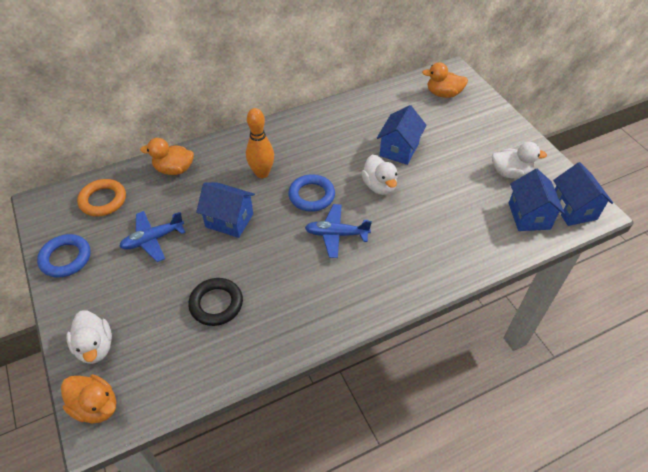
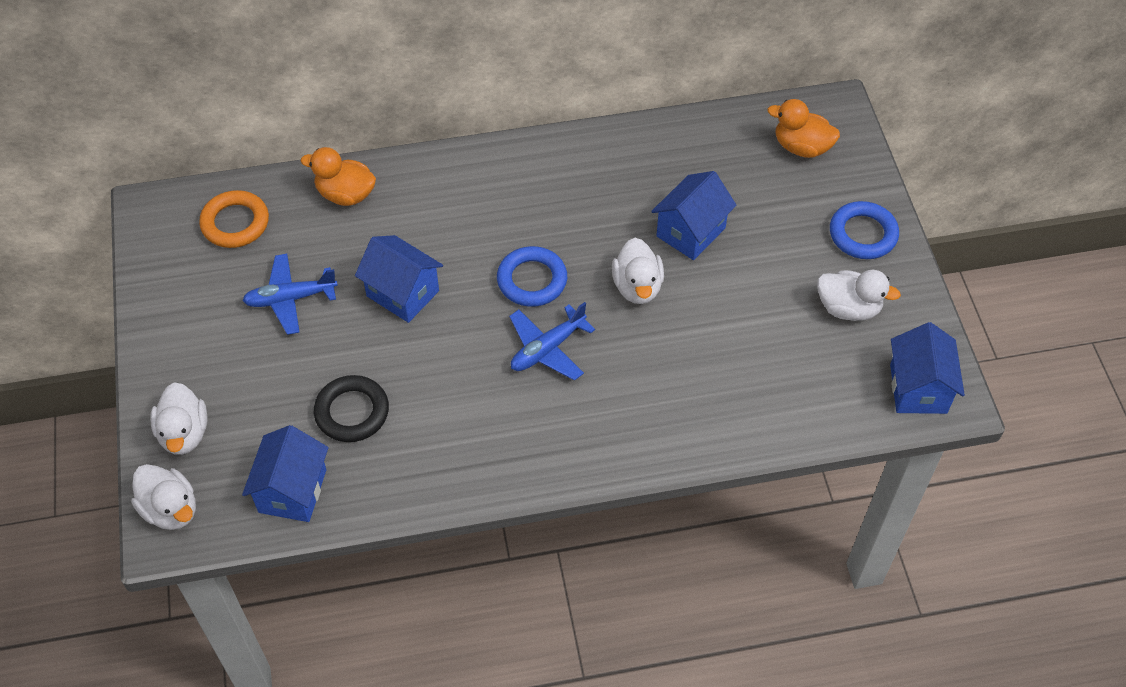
camera: 15 degrees right, 5 degrees up
blue ring [37,234,91,278] -> blue ring moved to [830,201,899,259]
orange duck [61,374,116,423] -> white duck [131,464,196,530]
orange bowling pin [246,108,274,178] -> none
blue plane [305,204,372,258] -> blue plane turned 60 degrees counterclockwise [509,302,595,381]
blue house [509,169,565,231] -> blue house moved to [242,425,329,522]

